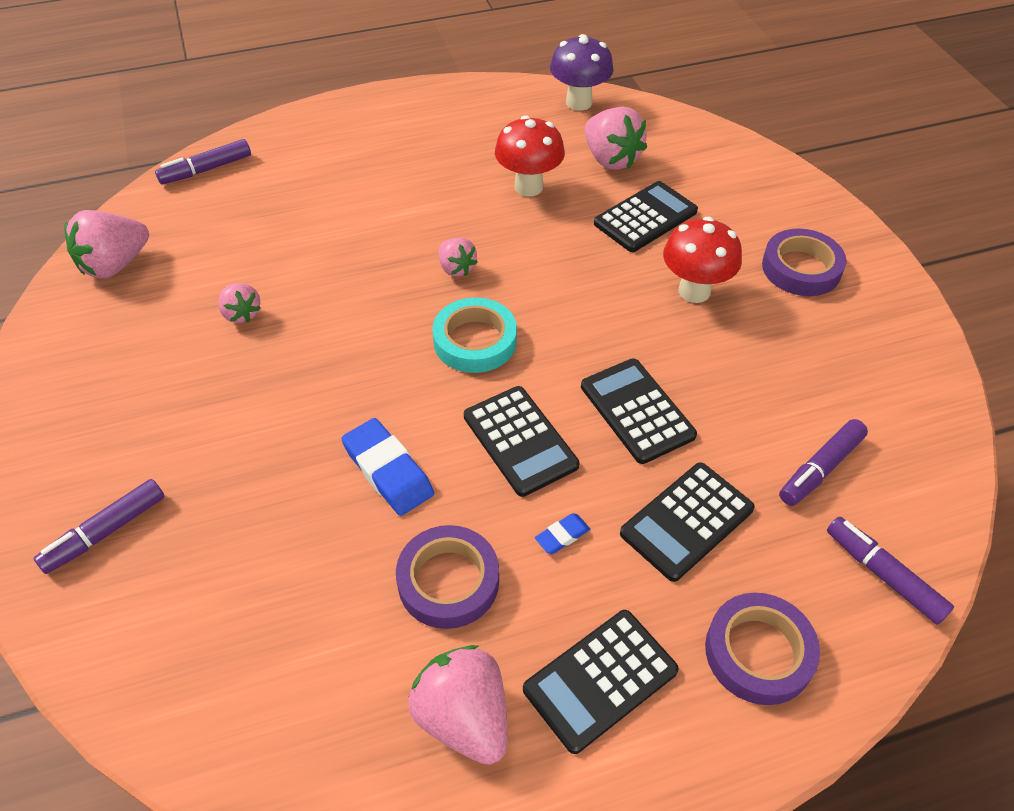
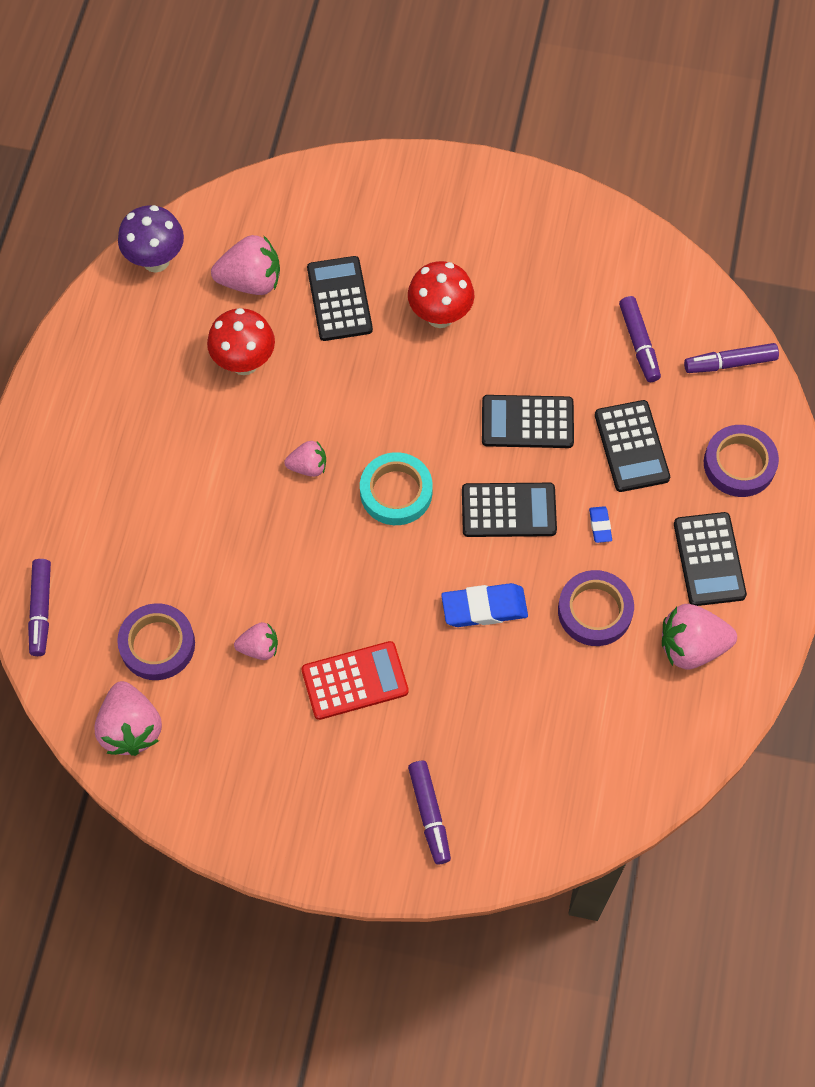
camera: 60 degrees left, 15 degrees up
purple tape [762,228,847,296] -> purple tape moved to [117,603,195,680]
none -> red calculator [302,641,409,720]

